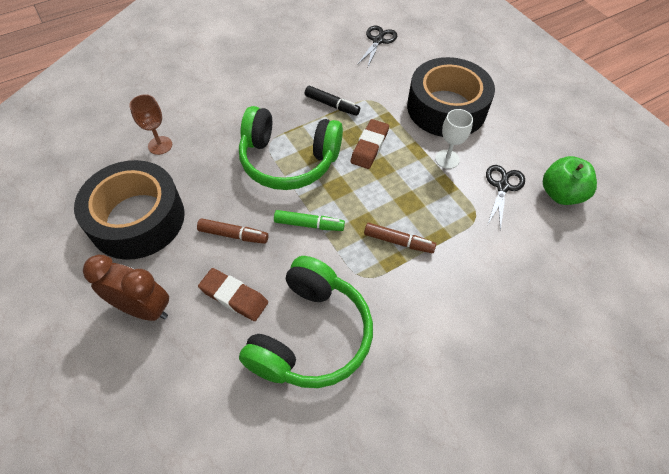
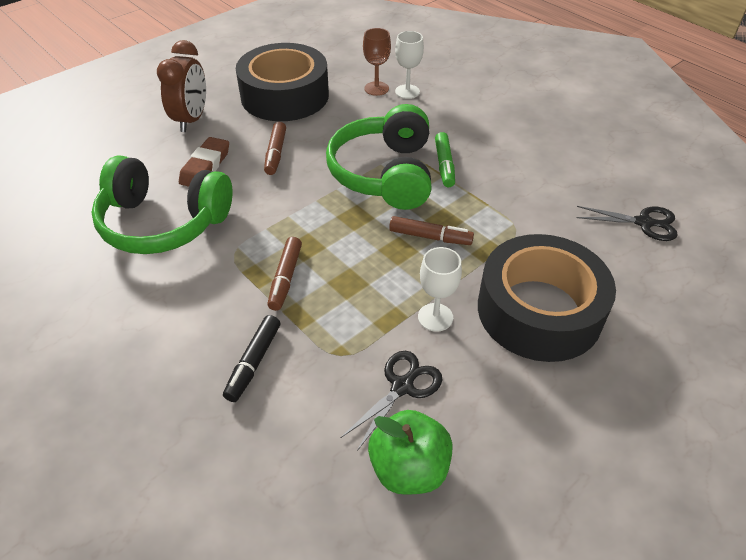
camera: 80 degrees right, 10 degrees down
green marker [274,210,345,231] -> green marker moved to [435,132,455,187]
black marker [305,86,360,116] -> black marker moved to [223,315,280,402]
brown eraser [350,119,389,169] -> brown marker [389,216,474,245]
black scissors [486,165,525,231] -> black scissors turned 60 degrees counterclockwise [341,351,443,451]
none -> white goblet [395,31,424,99]

